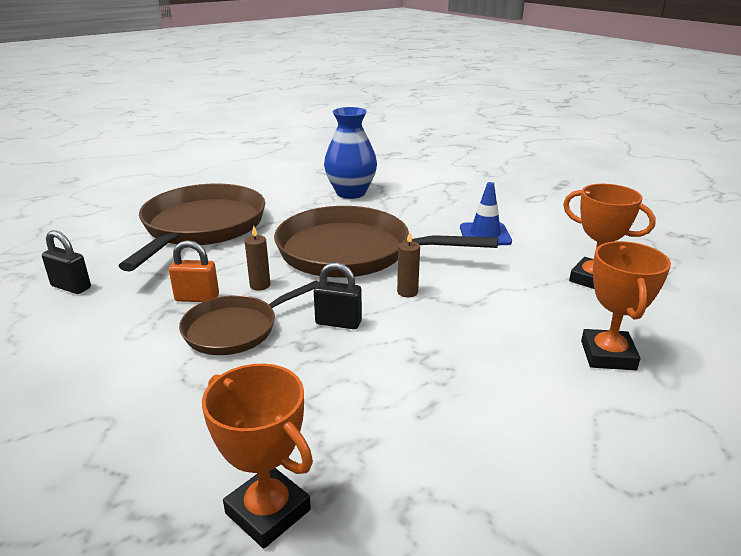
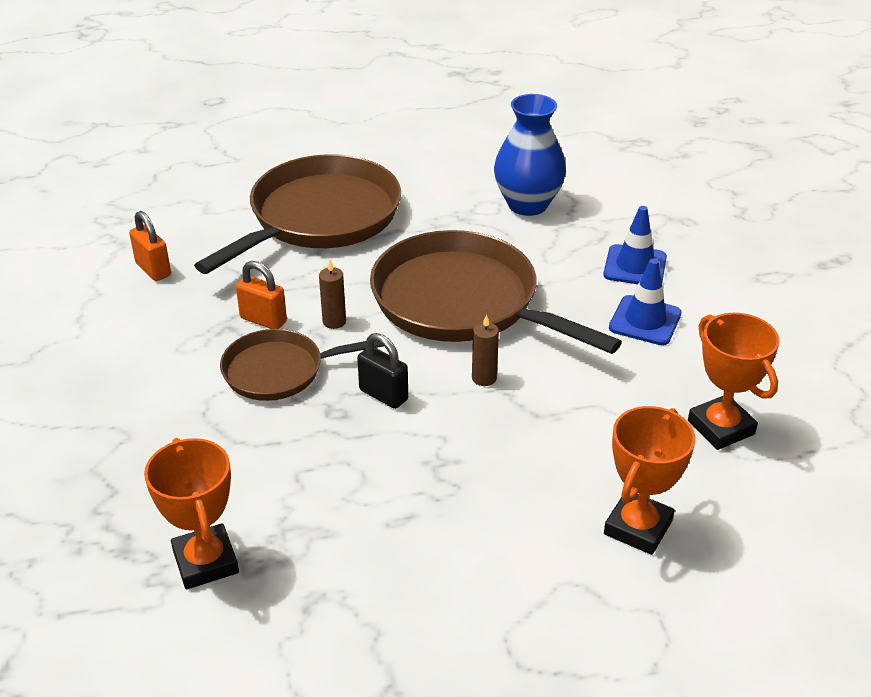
camera: 25 degrees right, 10 degrees up
black padlock [42,230,91,294] -> orange padlock [129,211,171,281]
none -> blue traffic cone [603,206,667,284]

